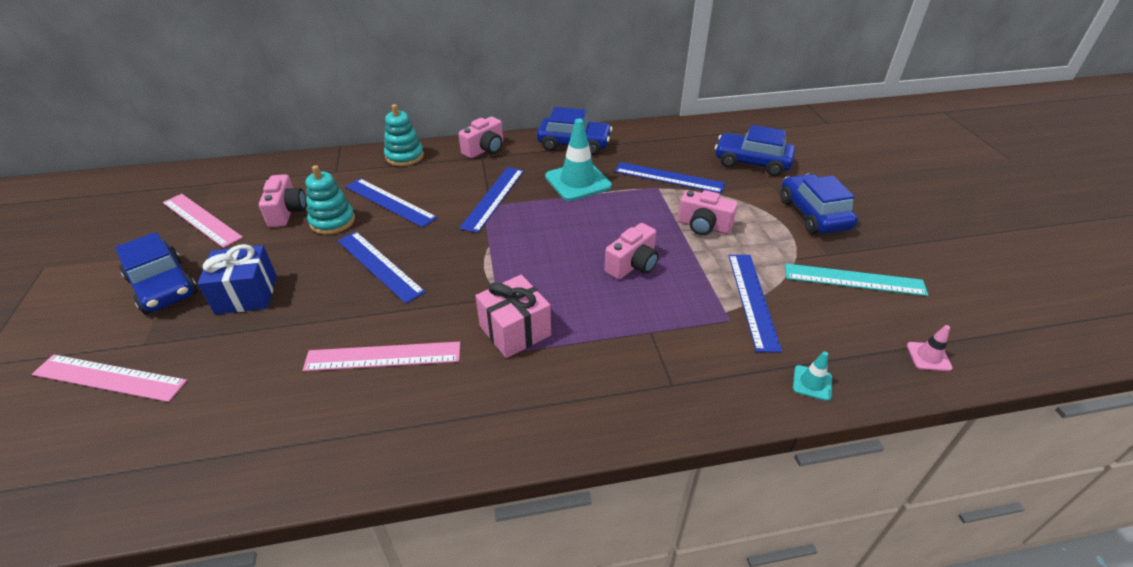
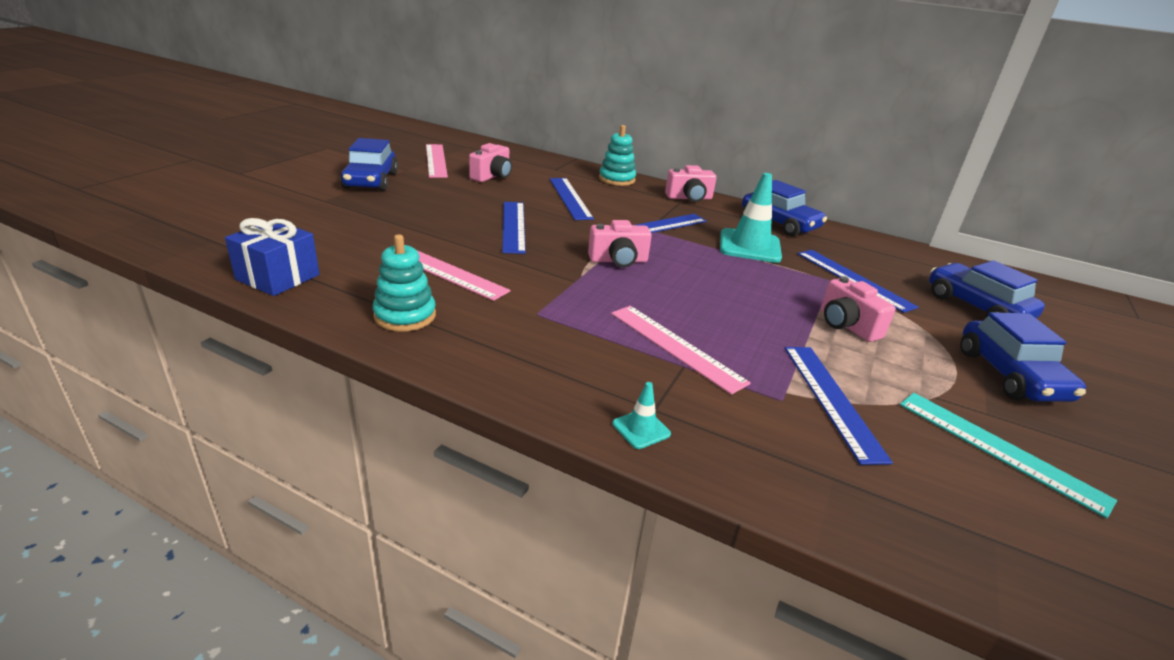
camera: 35 degrees right, 10 degrees down
pink ruler [32,354,187,402] -> pink ruler moved to [611,306,751,395]
blue gift [197,244,277,314] -> blue gift moved to [225,218,319,296]
turquoise stacking toy [306,165,355,235] -> turquoise stacking toy moved to [373,234,436,332]
pink gift [475,275,551,358] -> none
pink camera [605,223,659,280] -> pink camera moved to [588,220,652,268]
blue ruler [728,255,782,352] -> blue ruler turned 45 degrees counterclockwise [784,347,893,465]
blue car [780,174,857,234] -> blue car turned 150 degrees clockwise [960,312,1086,402]
turquoise traffic cone [793,351,832,401] -> turquoise traffic cone moved to [613,382,671,449]
pink traffic cone [907,325,953,371] -> none

